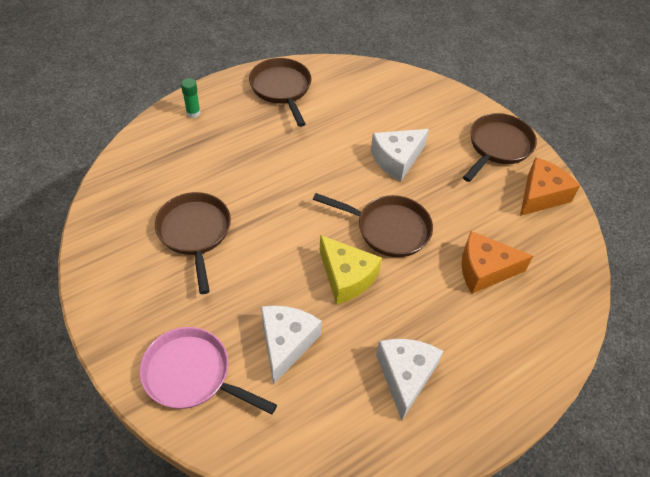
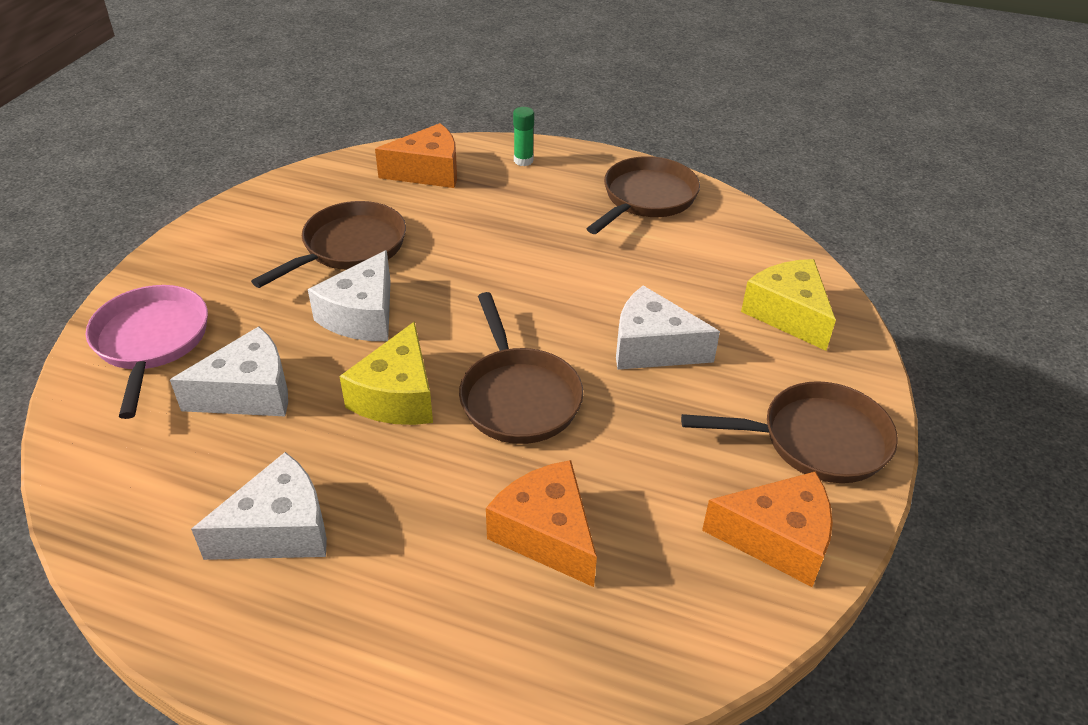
camera: 55 degrees right, 10 degrees down
none -> white cheese [308,250,391,341]
none -> orange cheese [375,123,457,188]
none -> yellow cheese [741,259,836,351]

